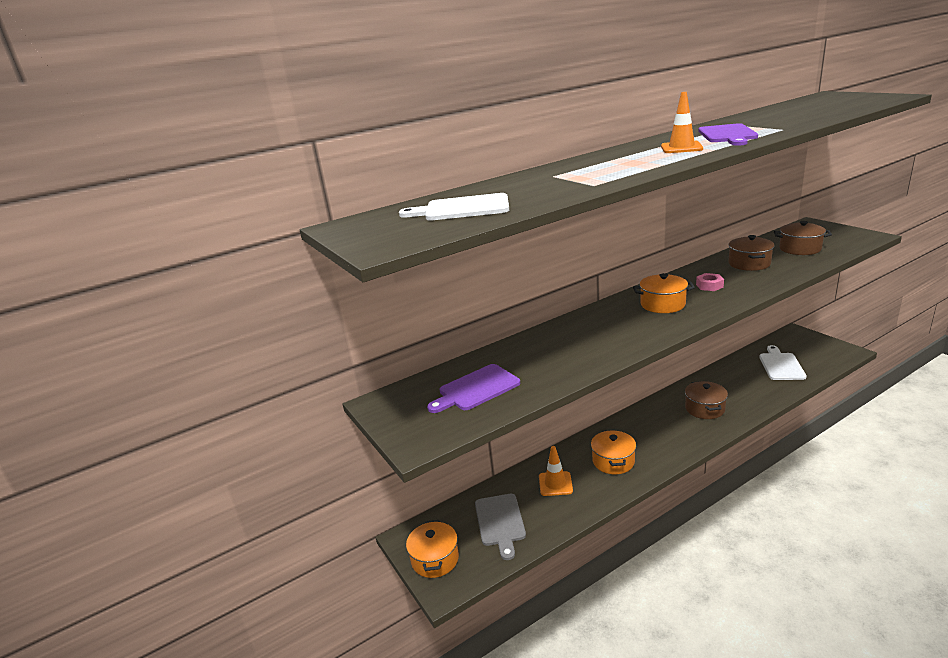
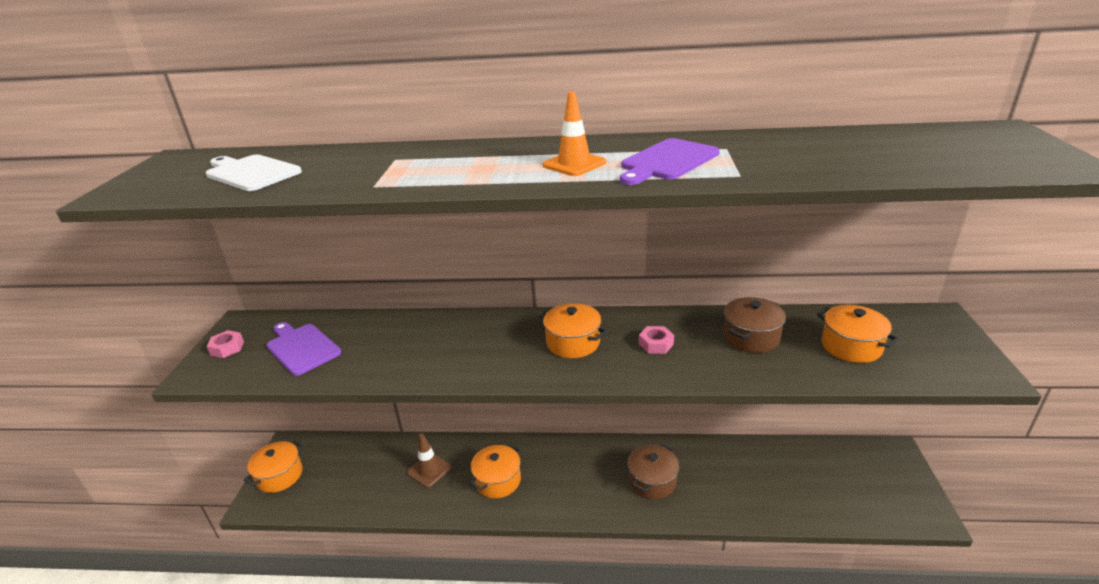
camera: 35 degrees right, 5 degrees up
purple cutting board [427,364,520,413] -> purple cutting board turned 45 degrees clockwise [266,322,341,376]
grey cutting board [475,494,526,560] -> none
orange traffic cone [539,446,573,496] -> brown traffic cone [407,433,451,488]
white cutting board [759,345,807,380] -> none
brown pot [774,221,832,255] -> orange pot [817,305,899,363]
none -> pink nut [207,330,244,358]

